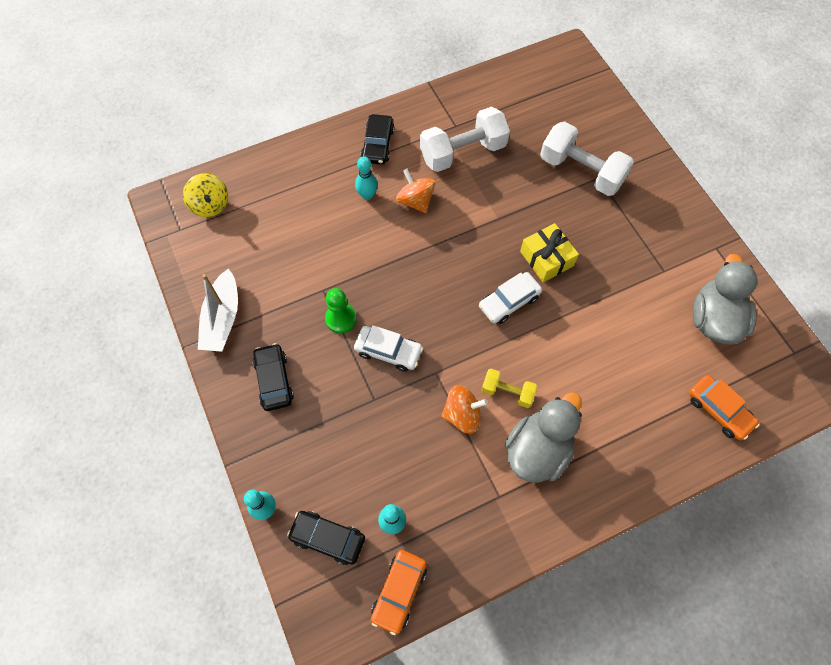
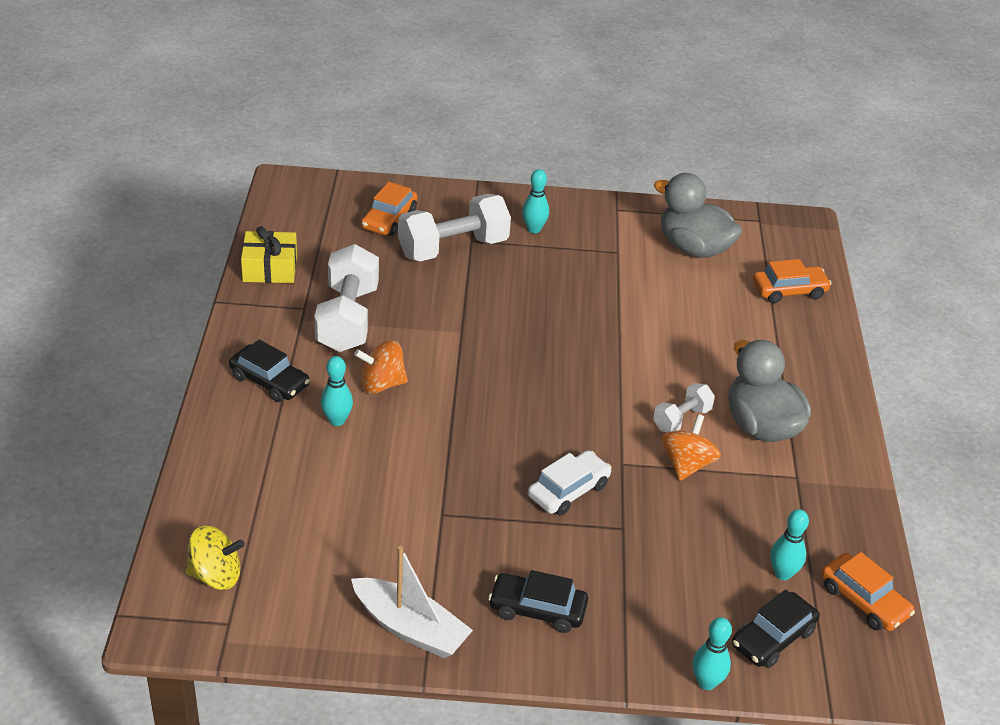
camera: 65 degrees left, 25 degrees down
green pawn [325,288,357,333] -> none
white car [479,272,542,324] -> none
yellow dumbbell [481,369,538,408] -> white dumbbell [653,383,715,432]
yellow gift [520,223,579,282] -> yellow gift moved to [241,226,297,283]
none -> orange car [361,182,417,236]
none -> turquoise bowling pin [522,169,549,233]

